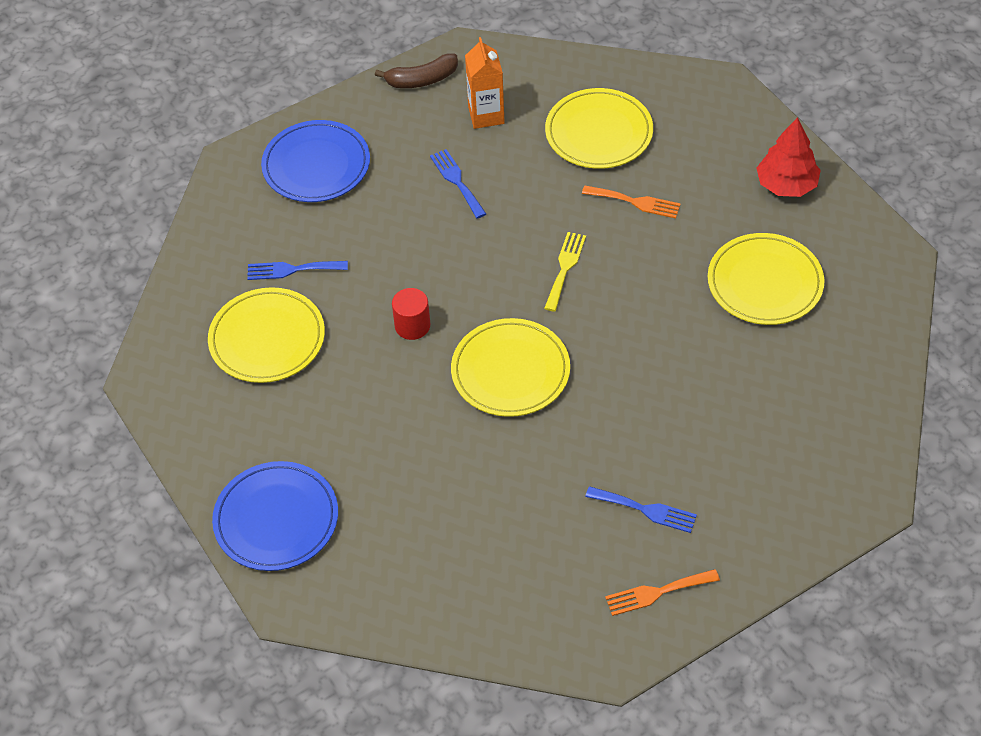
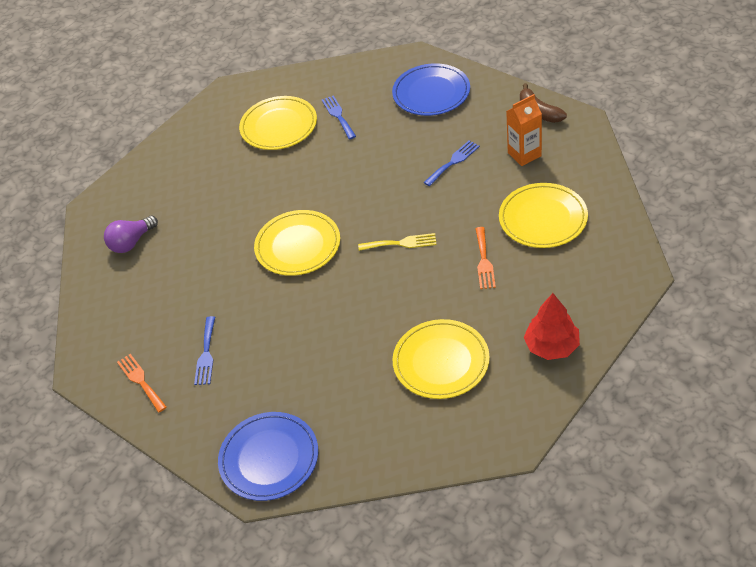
camera: 75 degrees right, 5 degrees down
blue plate [212,461,338,571] -> blue plate moved to [218,412,318,501]
red cylinder [392,288,430,340] -> none
none -> purple light bulb [104,216,158,253]

